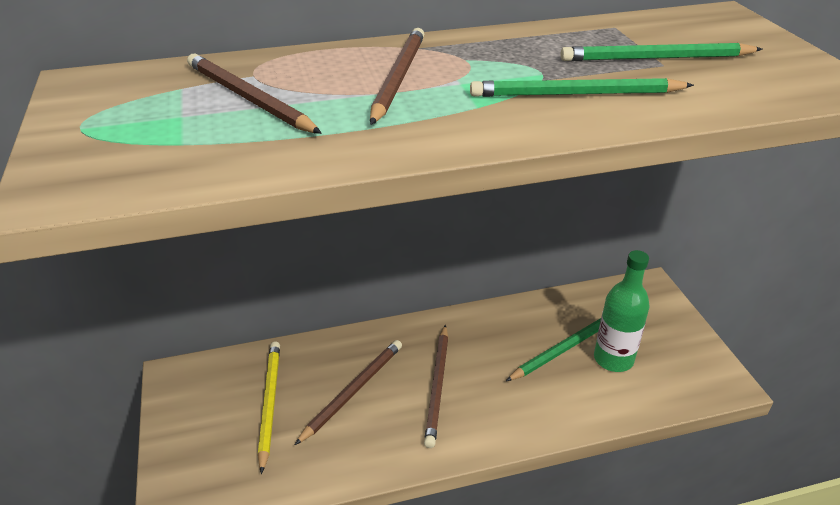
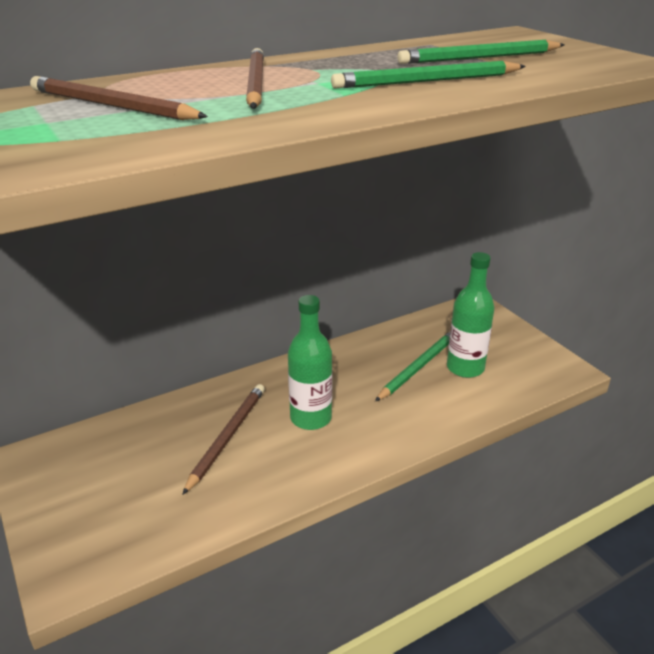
camera: 15 degrees left, 5 degrees down
yellow pencil [258,341,280,474] -> none
brown pencil [424,325,449,448] -> green bottle [288,295,332,430]

